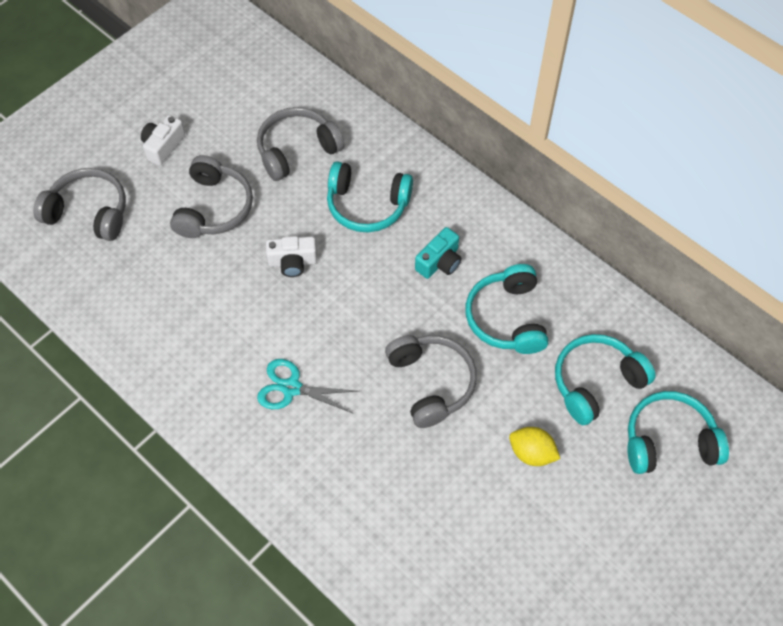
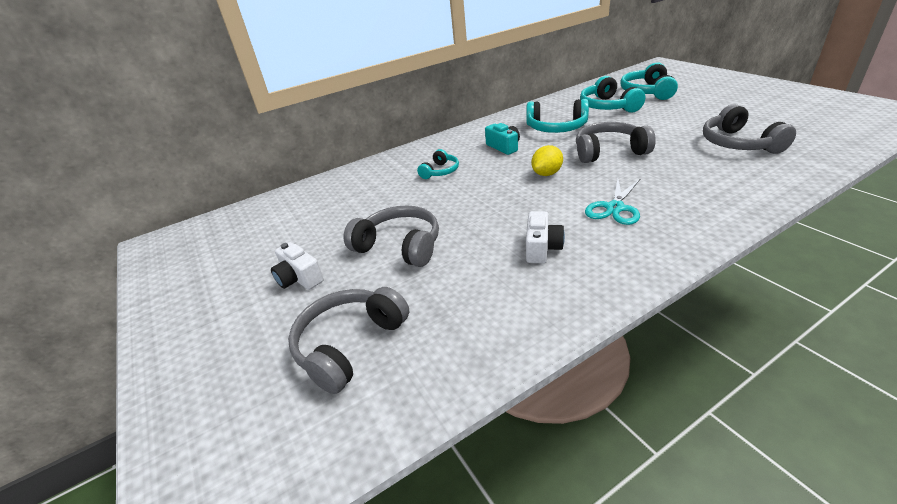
camera: 70 degrees left, 25 degrees down
grey headphones [257,107,344,181] -> grey headphones moved to [703,104,796,154]
white camera [266,236,317,277] -> white camera moved to [526,211,565,263]
turquoise headphones [327,161,413,232] -> turquoise headphones [417,149,459,179], size x0.58
yellow lemon [509,427,560,466] -> yellow lemon moved to [531,145,563,176]

